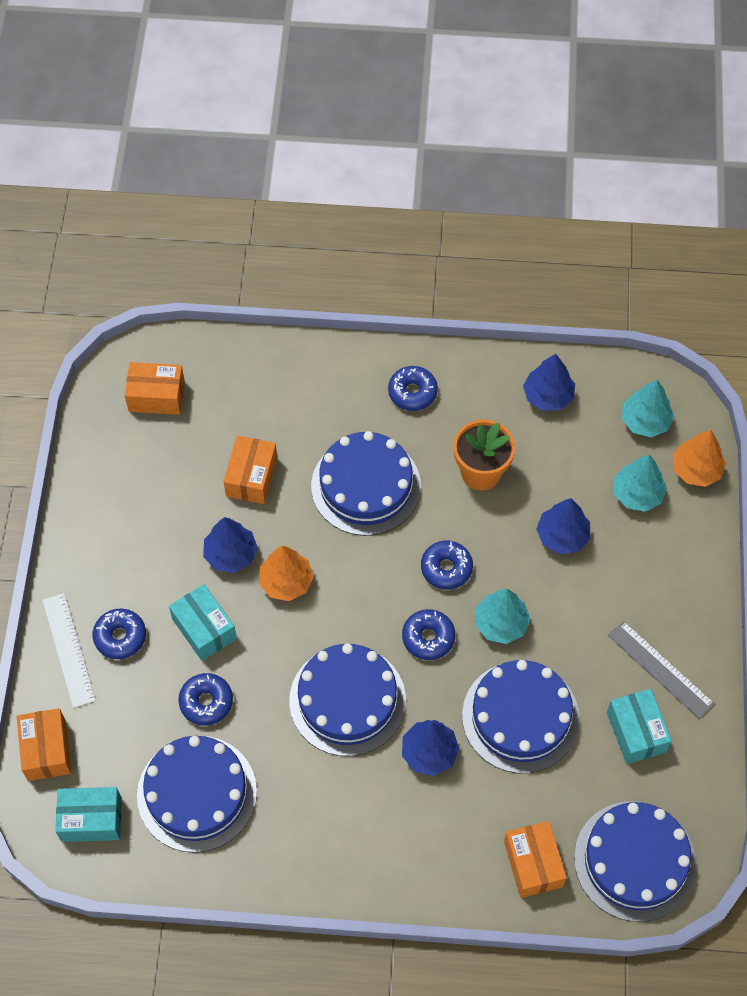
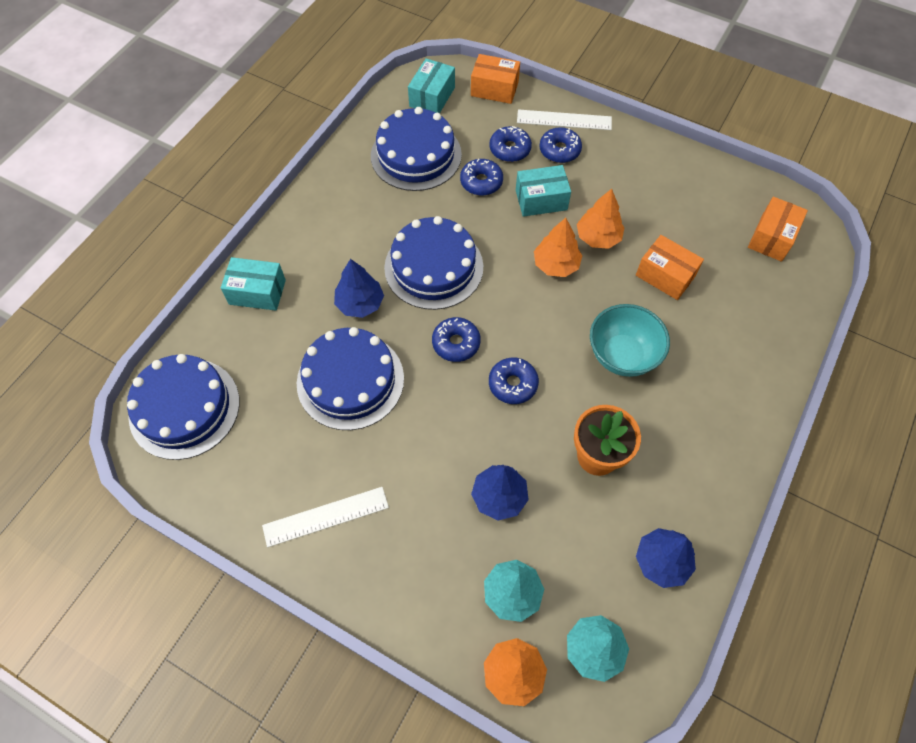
camera: 115 degrees right, 0 degrees up
blue tree [203,517,258,573] -> orange tree [577,189,625,249]
blue cake [311,431,421,536] -> turquoise bowl [590,304,670,377]
blue donut [388,366,438,411] -> blue donut moved to [489,126,532,162]
turquoise tree [475,589,531,644] -> none
orange box [504,821,567,898] -> none
turquoise box [607,689,672,764] -> turquoise box moved to [221,257,286,311]
grey ruler [608,621,715,719] -> white ruler [262,487,389,547]

